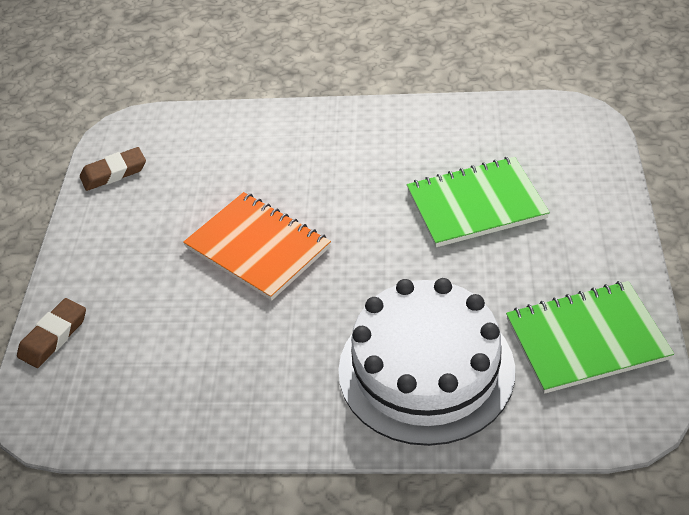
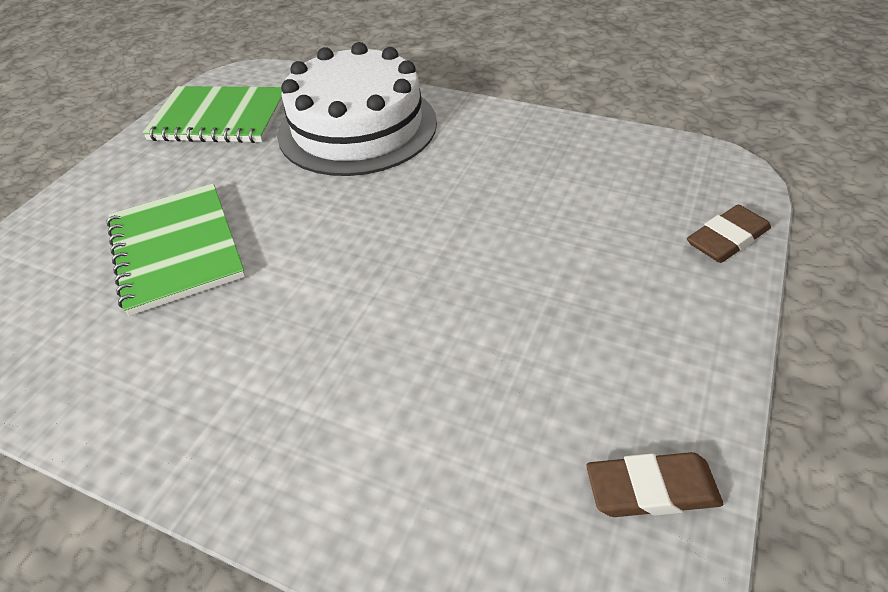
camera: 160 degrees left, 0 degrees up
orange notebook [183,192,331,301] -> none
green notebook [407,157,550,247] -> green notebook turned 60 degrees clockwise [107,183,245,316]

